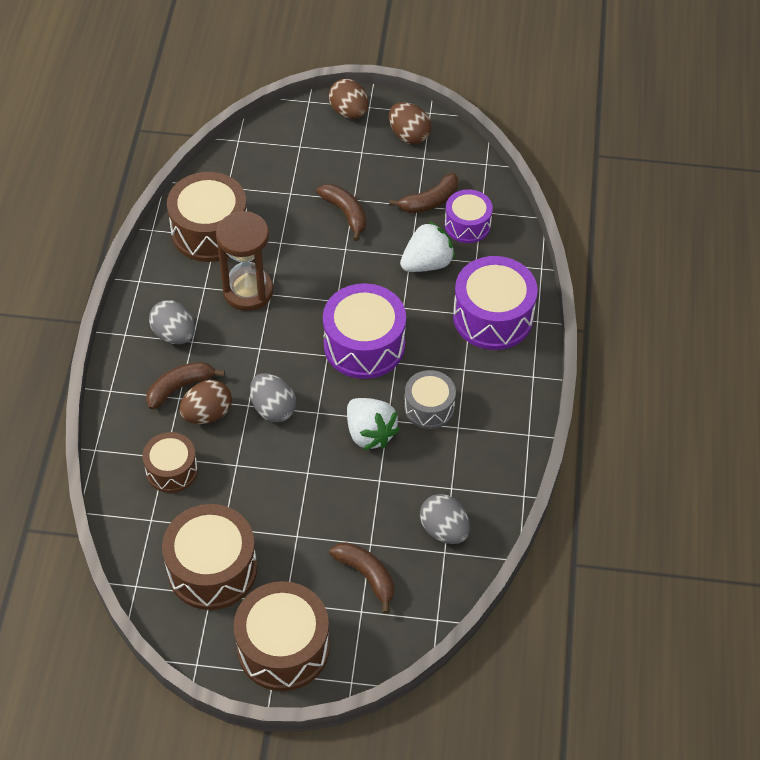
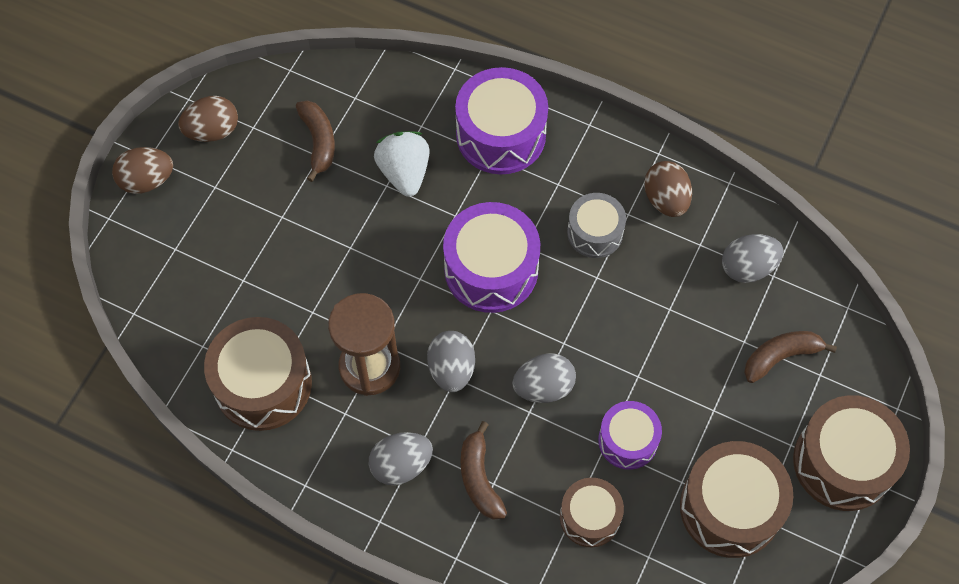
camera: 70 degrees left, 10 degrees up
brown egg [179,380,232,424] -> brown egg moved to [644,161,692,217]
brown banana [317,184,366,241] -> none
white strawberry [347,398,400,450] -> none
purple drum [445,189,493,243] -> purple drum moved to [598,401,662,470]
none -> grey egg [427,331,475,392]

